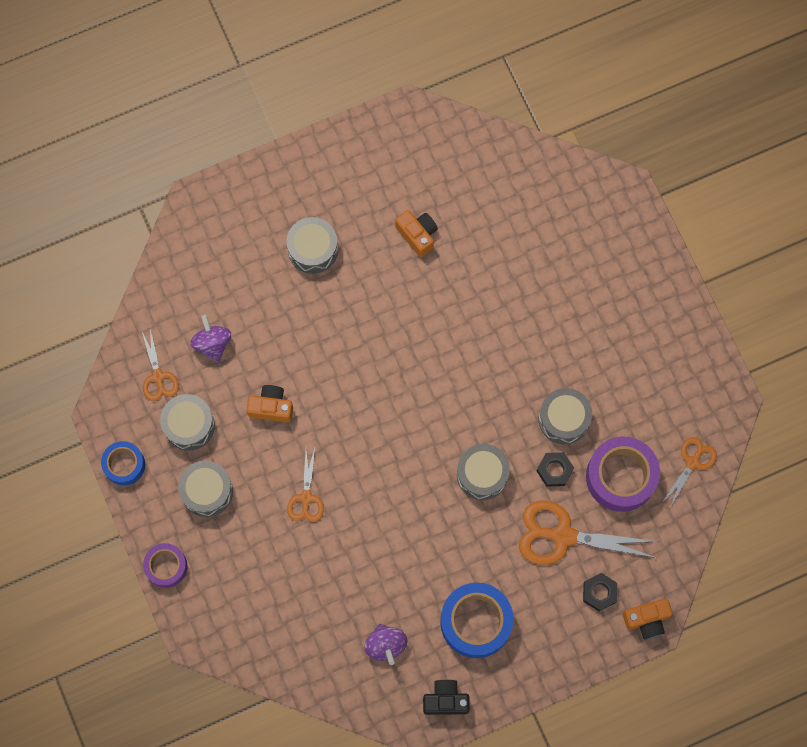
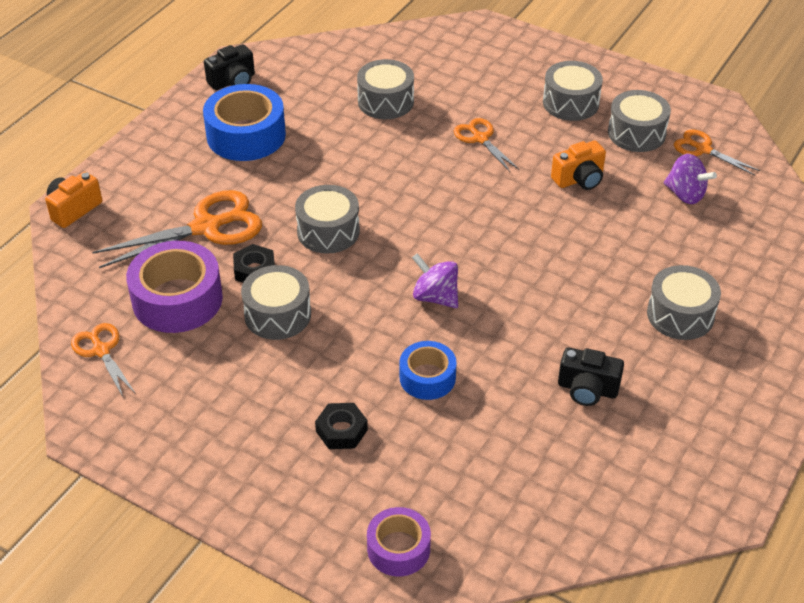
camera: 145 degrees right, 30 degrees down
blue tape [101,441,145,486] -> blue tape moved to [400,341,457,400]
purple tape [143,543,188,588] -> purple tape moved to [367,507,431,576]
purple spinning top [365,624,407,665] -> purple spinning top moved to [412,253,458,308]
orange camera [395,210,438,257] -> black camera [558,347,624,406]
black nut [583,573,617,611] -> black nut moved to [315,403,368,449]
orange scissors [662,437,717,509] -> orange scissors turned 150 degrees clockwise [71,323,136,397]
none -> grey drum [357,59,414,119]

